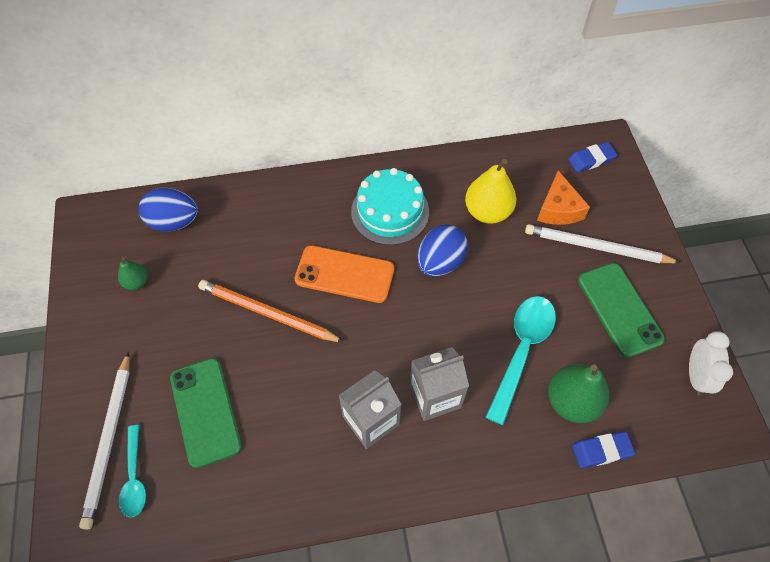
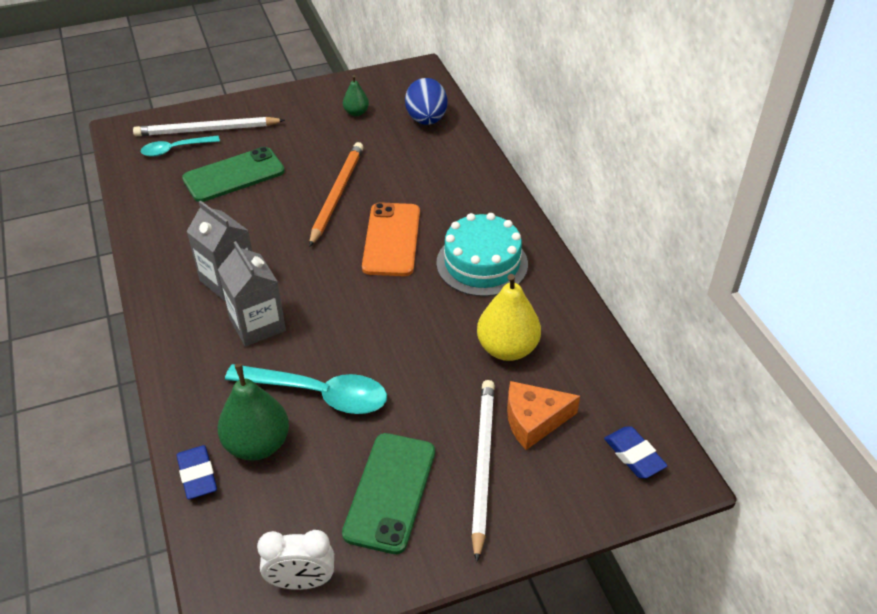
camera: 80 degrees right, 15 degrees down
blue egg [417,225,468,276] -> none
green phone [578,263,665,357] -> green phone turned 45 degrees counterclockwise [342,433,435,554]

